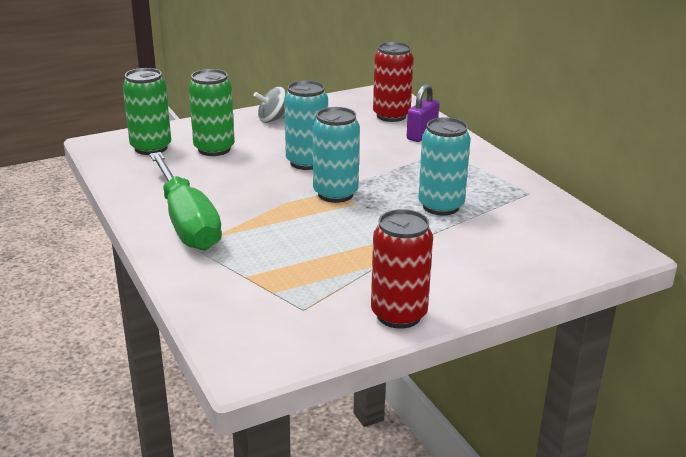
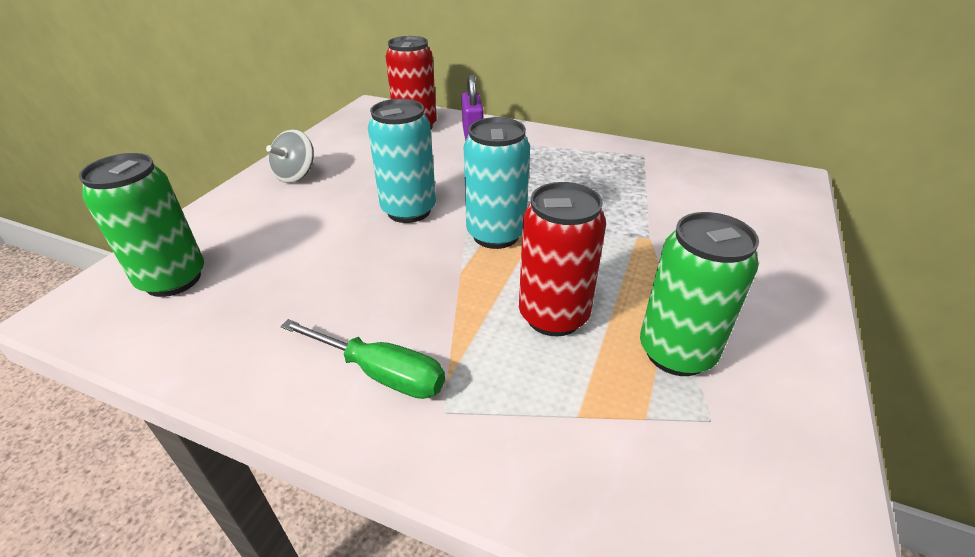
camera: 40 degrees left, 10 degrees up
green screwdriver [150,152,222,251] -> green screwdriver [280,319,445,399], size x0.57
green can [189,69,235,156] -> green can moved to [640,212,759,376]
red can [371,209,433,329] -> red can moved to [519,182,606,336]
turquoise can [418,117,471,215] -> none

